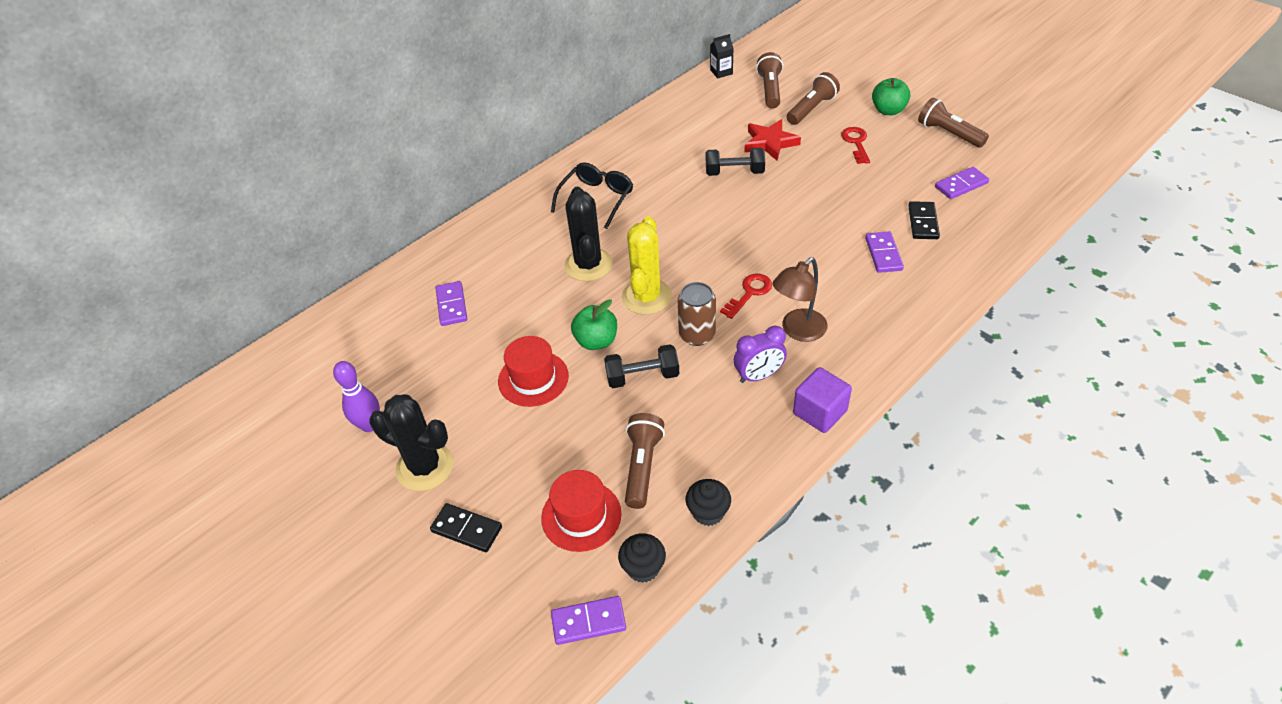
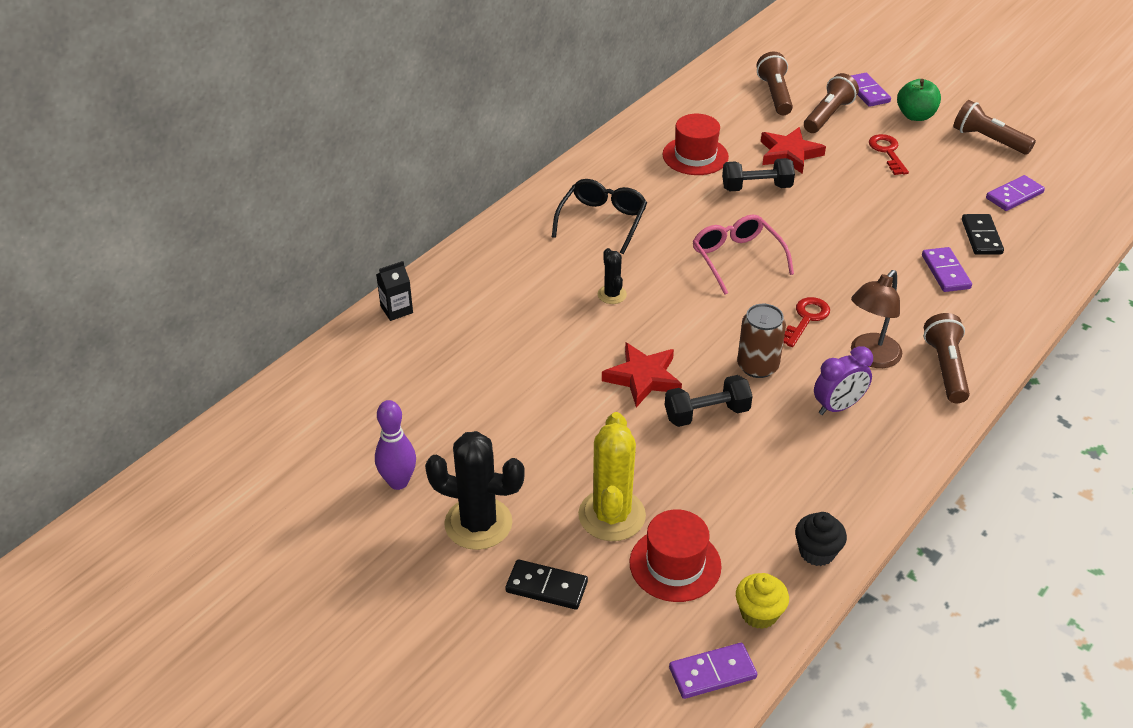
camera: 10 degrees left, 5 degrees down
purple domino [435,281,467,326] -> purple domino moved to [851,73,891,107]
red hat [498,336,569,407] -> red hat moved to [663,114,729,175]
black cactus [564,186,613,281] -> black cactus [598,248,627,304], size x0.51
green apple [571,299,617,350] -> red star [602,343,682,407]
black cupcake [618,533,666,583] -> yellow cupcake [736,573,789,629]
yellow cactus [622,216,672,315] -> yellow cactus moved to [578,412,646,541]
brown flashlight [625,413,665,509] -> brown flashlight moved to [924,313,970,403]
black carton [710,34,733,78] -> black carton moved to [376,261,413,321]
purple cube [793,367,852,433] -> none
none -> pink glasses [693,215,794,295]

